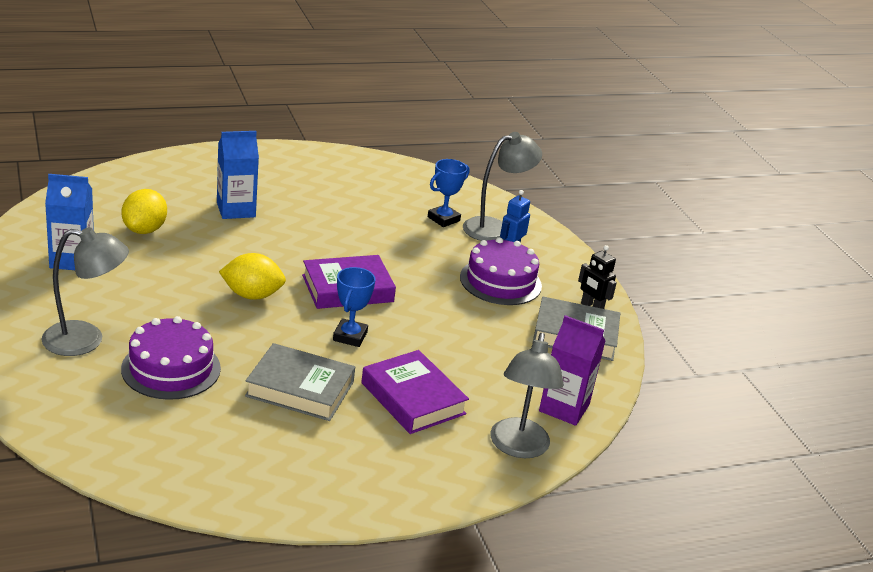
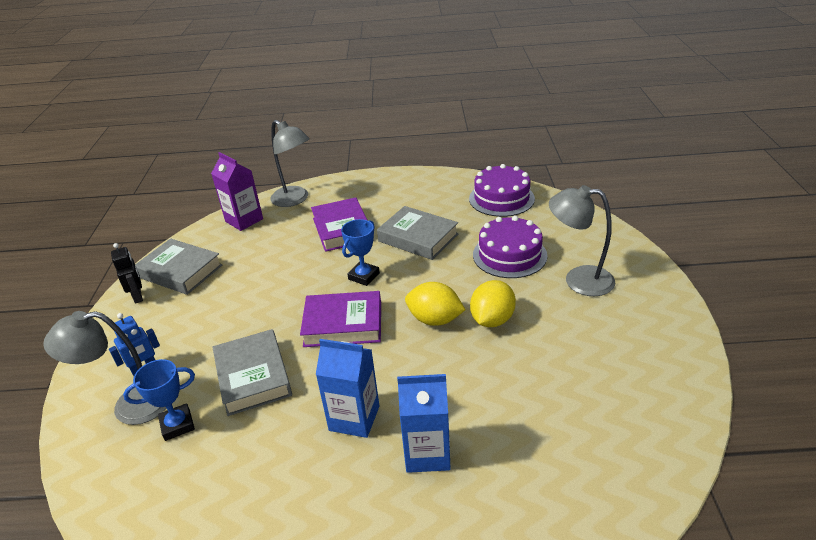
camera: 155 degrees left, 5 degrees up
blue carton [45,174,94,270] -> blue carton moved to [316,339,379,438]
yellow lemon [122,189,167,234] -> yellow lemon moved to [470,280,516,327]
purple cake [460,237,542,305] -> purple cake moved to [469,164,535,217]
grey lamp [490,332,564,458] -> grey lamp turned 105 degrees clockwise [270,120,309,207]
none -> grey book [213,329,292,416]

